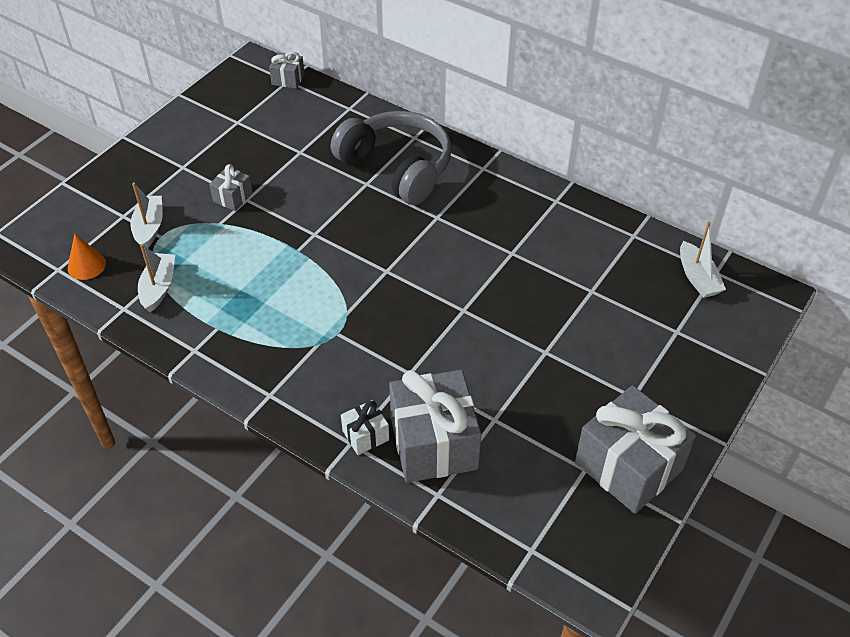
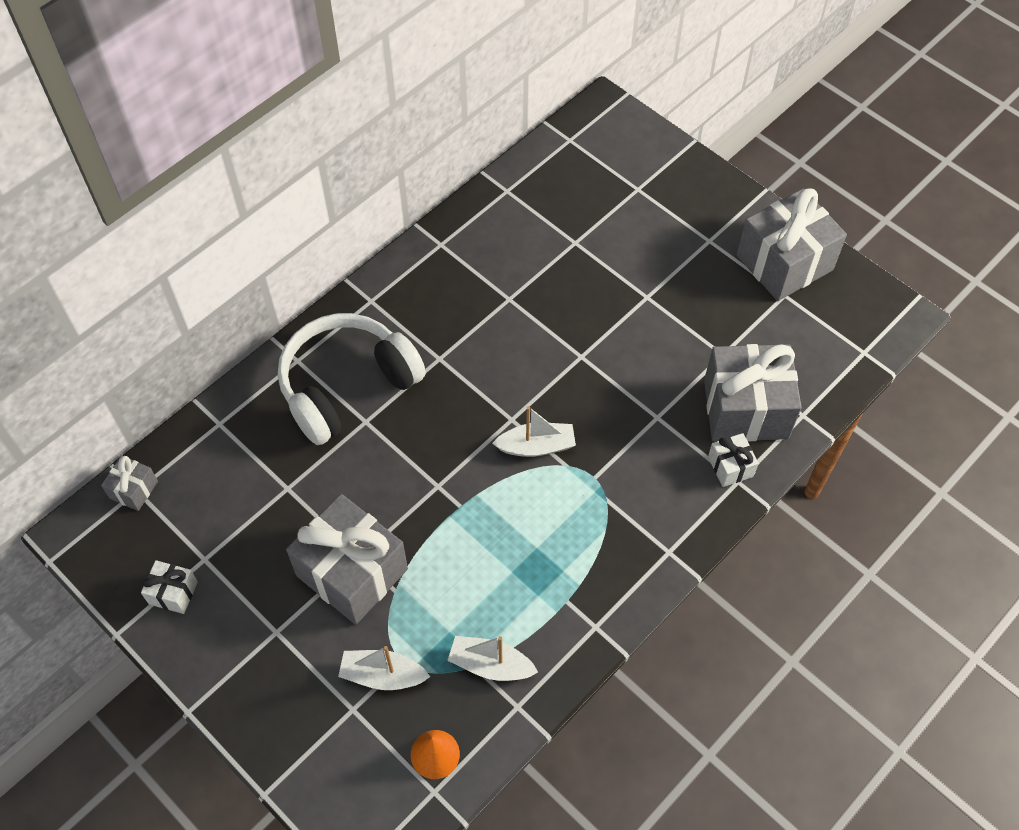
camera: 80 degrees left, 10 degrees up
grey gift [209,164,253,211] -> grey gift [286,494,408,625], size x2.16
grey headphones [331,111,451,205] -> white headphones [278,313,426,445]
white boat [680,222,726,298] -> white boat moved to [492,406,576,457]
none -> white gift [141,560,198,614]

